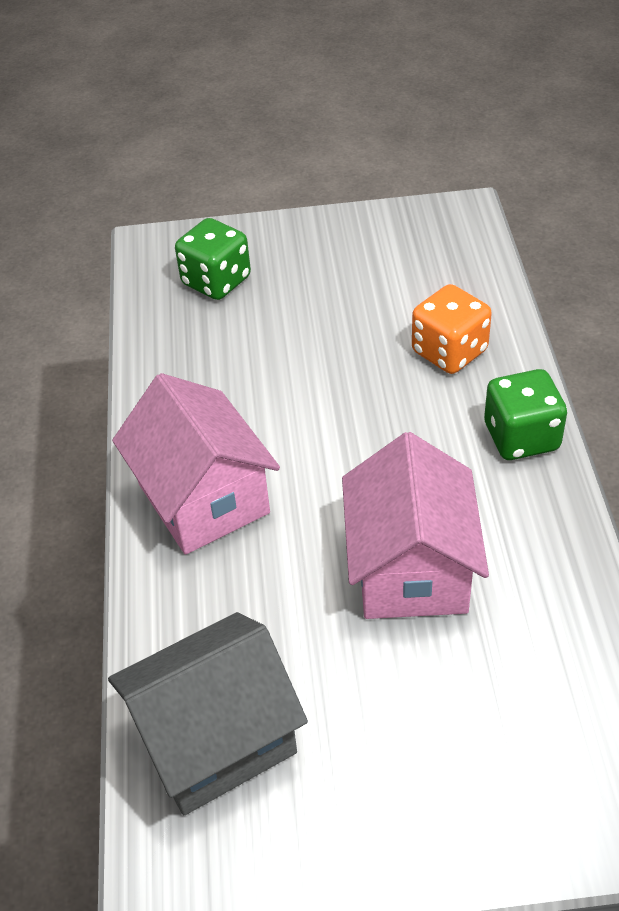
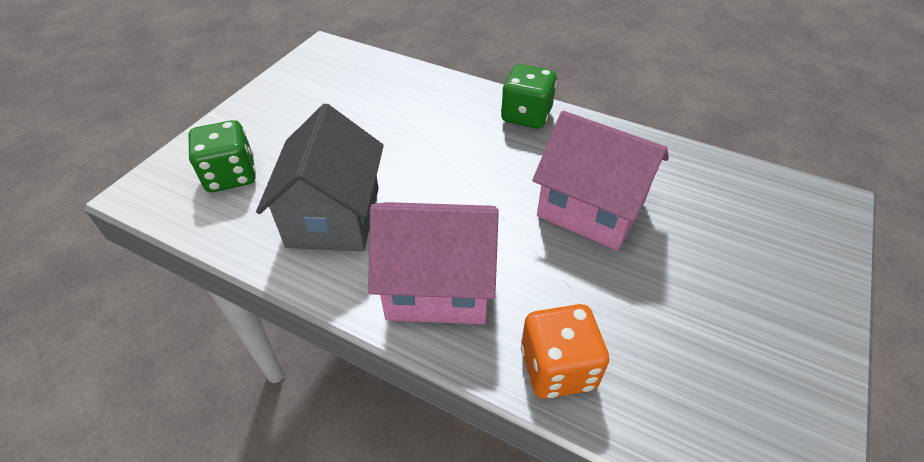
camera: 60 degrees left, 0 degrees up
grey house [108,612,308,815] -> grey house moved to [256,104,384,252]
orange dice [412,284,492,374] -> orange dice moved to [521,304,609,399]

